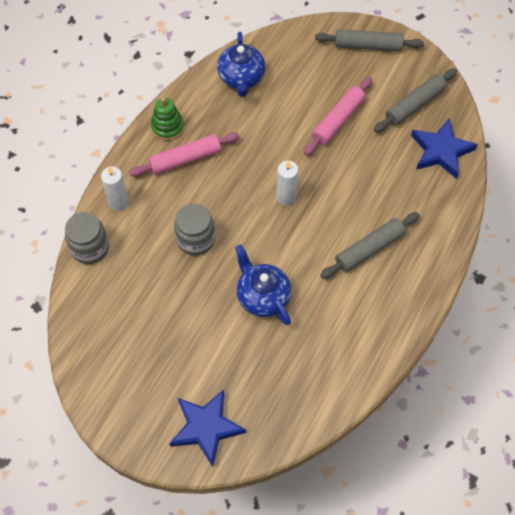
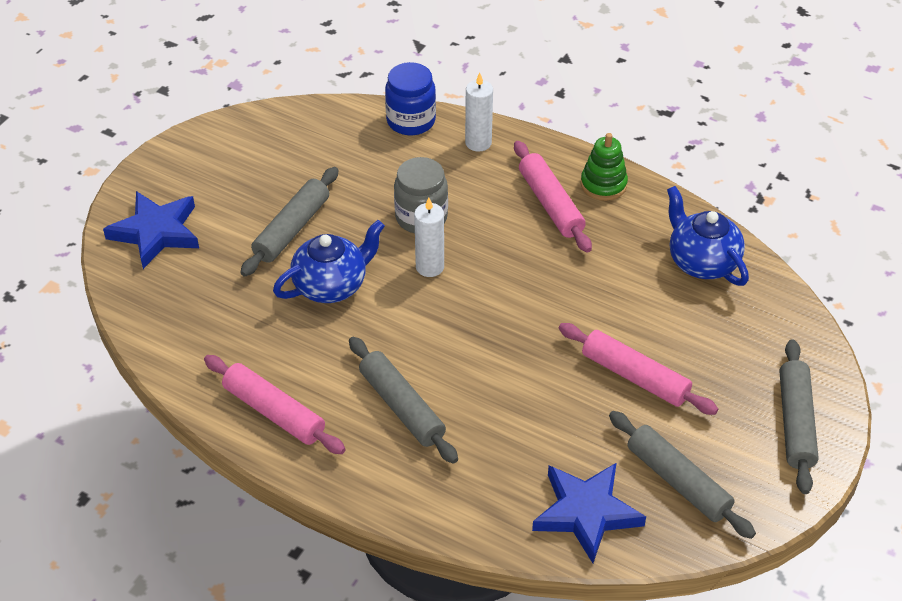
camera: 90 degrees right, 15 degrees down
grey jar [65,212,109,264] -> blue jar [385,62,436,135]
blue teapot [217,32,265,97] -> blue teapot turned 60 degrees clockwise [667,186,749,286]
white candle [277,161,298,206] -> white candle moved to [414,198,444,277]
none -> pink rolling pin [204,355,346,454]
none -> grey rolling pin [240,167,339,277]

